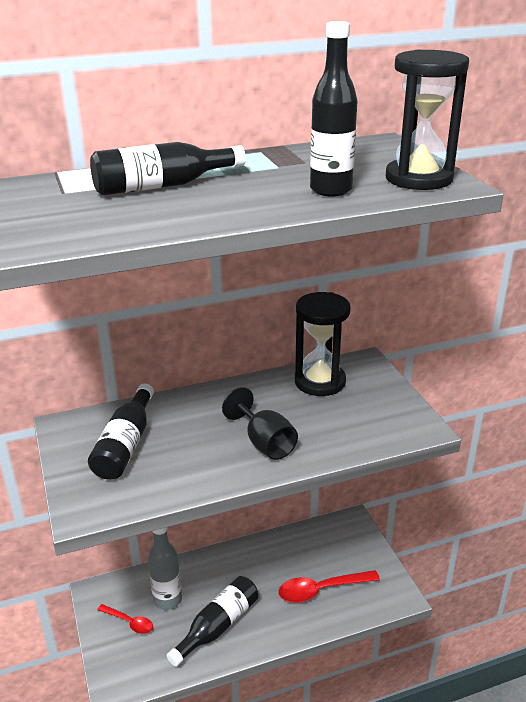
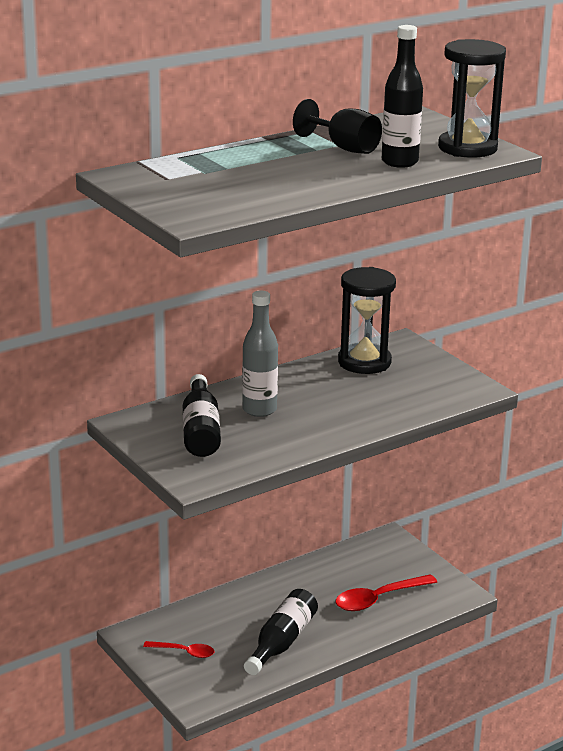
camera: 15 degrees left, 5 degrees down
black bottle [90,142,246,196] -> none
grey bottle [148,527,182,610] -> grey bottle moved to [242,291,278,417]
black goblet [222,387,298,460] -> black goblet moved to [293,99,382,154]

